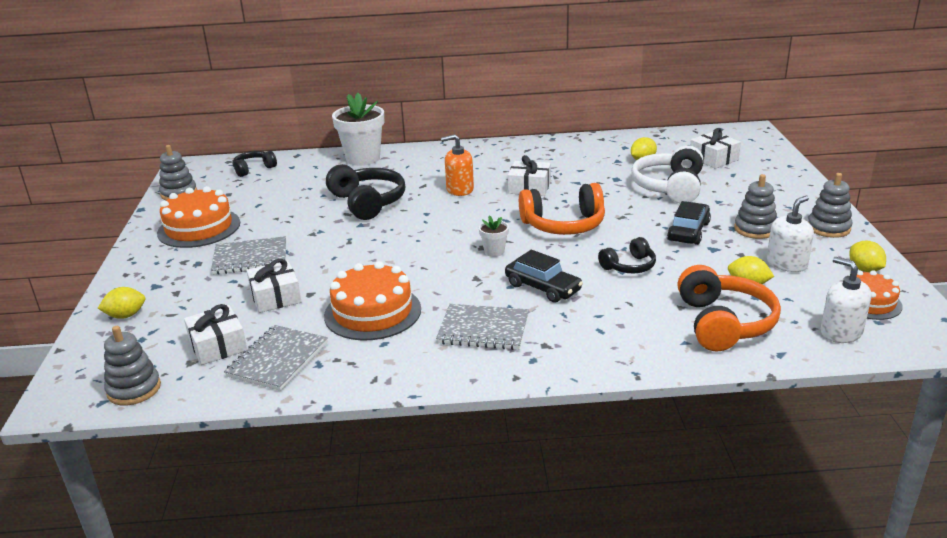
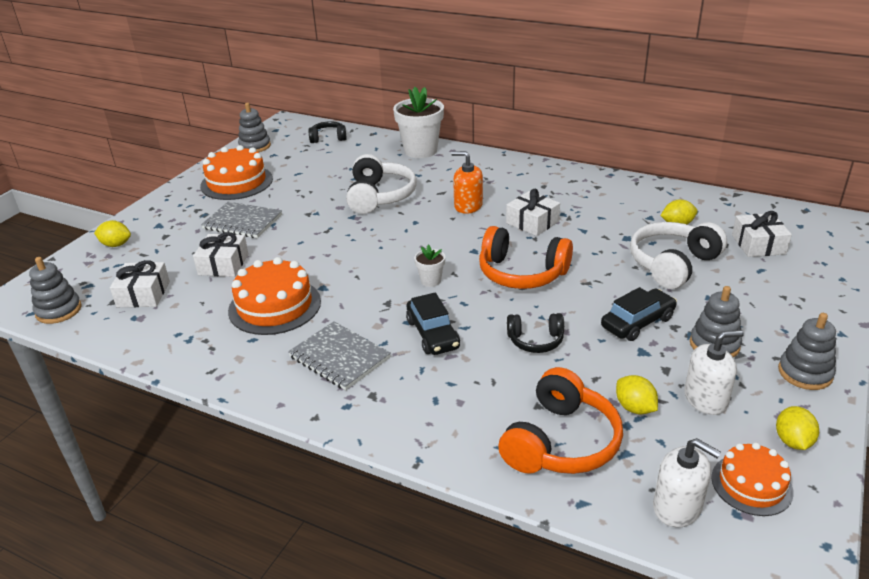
camera: 30 degrees right, 5 degrees up
grey notebook [224,325,328,391] -> none
black headphones [326,164,405,220] -> white headphones [346,154,417,214]
white soap dispenser [820,257,871,343] -> white soap dispenser turned 135 degrees clockwise [653,438,721,527]

